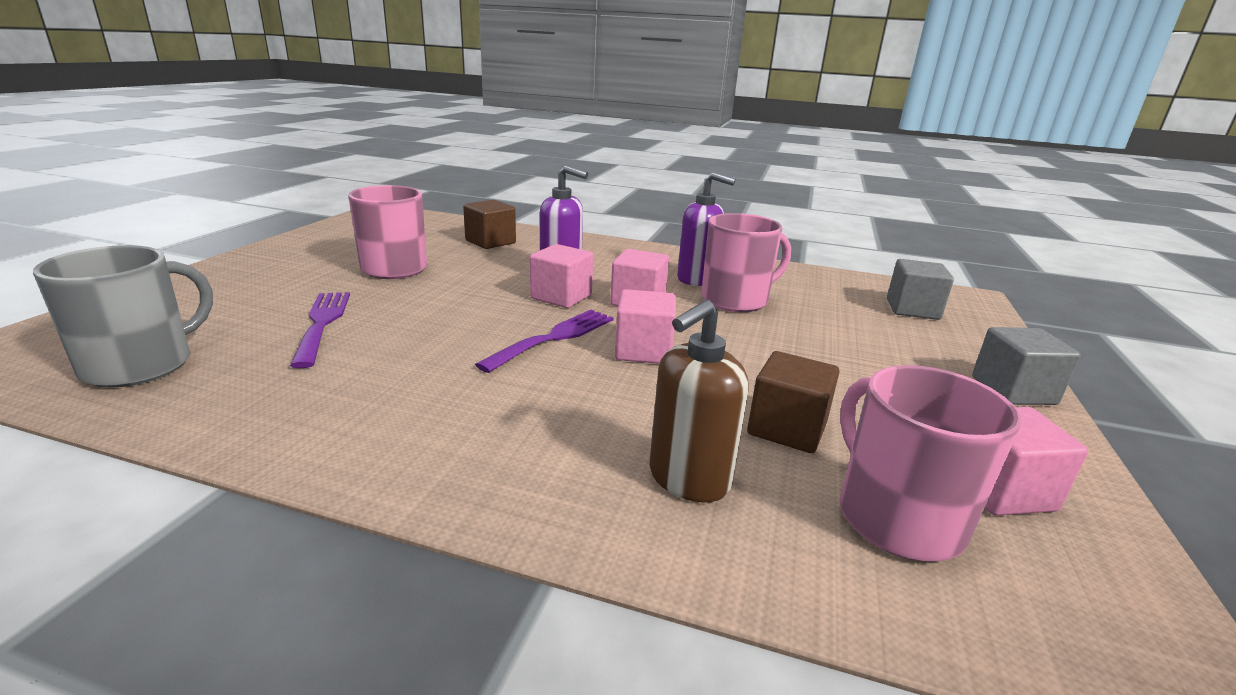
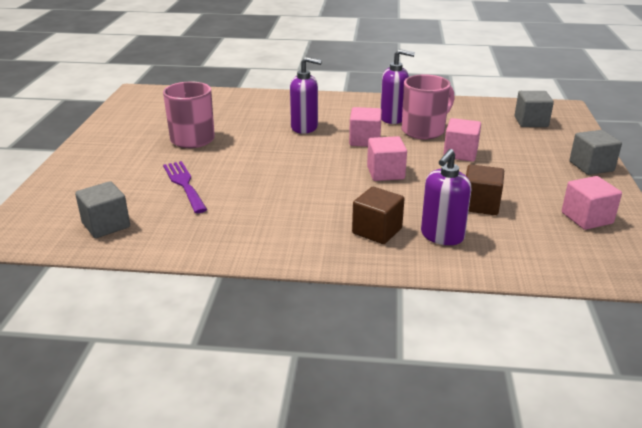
camera: 10 degrees left, 5 degrees up
grey mug [33,245,213,388] -> grey cube [75,181,130,238]
brown cube [463,200,516,249] -> brown cube moved to [352,187,405,244]
purple fork [475,309,614,373] -> none
pink cube [530,244,593,308] -> pink cube moved to [443,118,481,162]
brown soap dispenser [649,300,749,502] -> purple soap dispenser [421,149,471,245]
pink mug [840,365,1021,561] -> none

